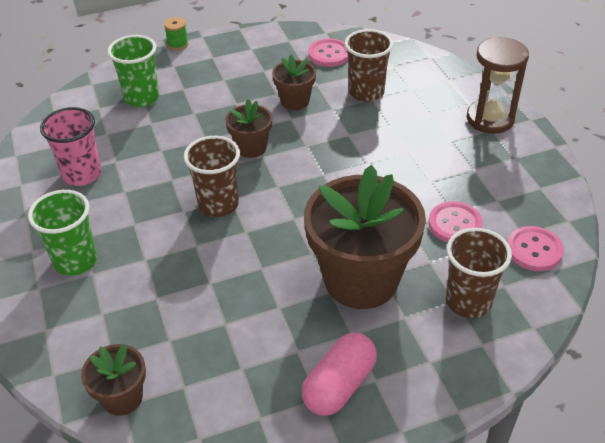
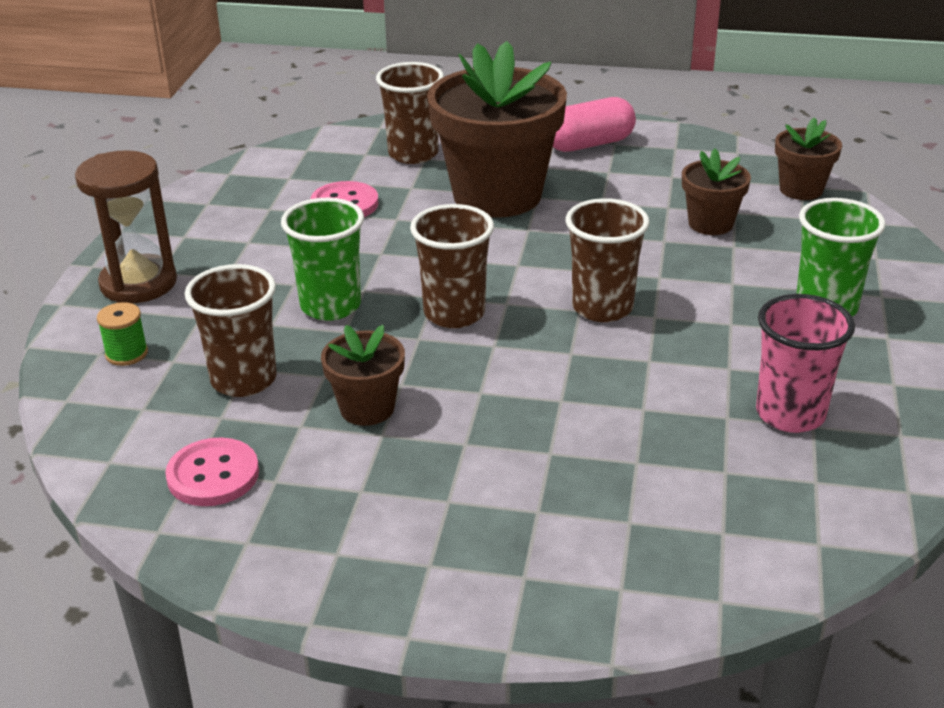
camera: 150 degrees left, 10 degrees down
green cup [108,35,159,107] -> green cup moved to [281,198,364,321]
green spool [164,17,189,50] -> green spool moved to [97,302,148,366]
brown flower pot [225,99,272,158] -> brown flower pot moved to [682,149,751,235]
pink button [507,226,564,271] -> none
none -> brown cup [410,204,494,328]

